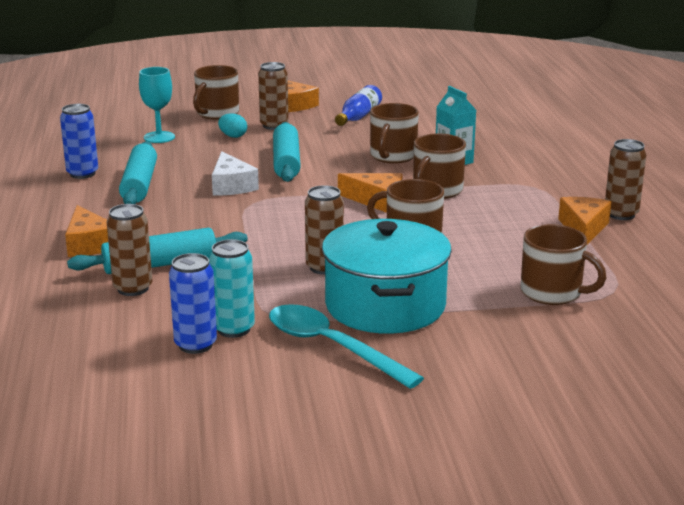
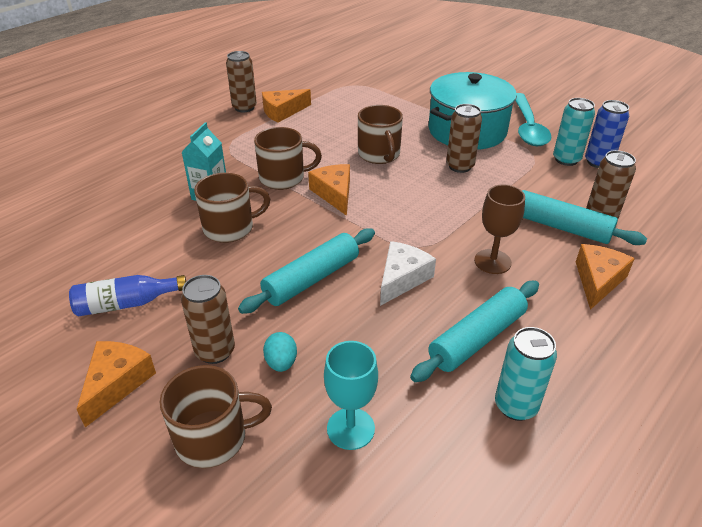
camera: 130 degrees left, 15 degrees up
blue can [60,104,98,179] -> turquoise can [495,327,557,421]
brown mug [520,224,607,305] -> none
none -> brown goblet [474,184,525,274]

